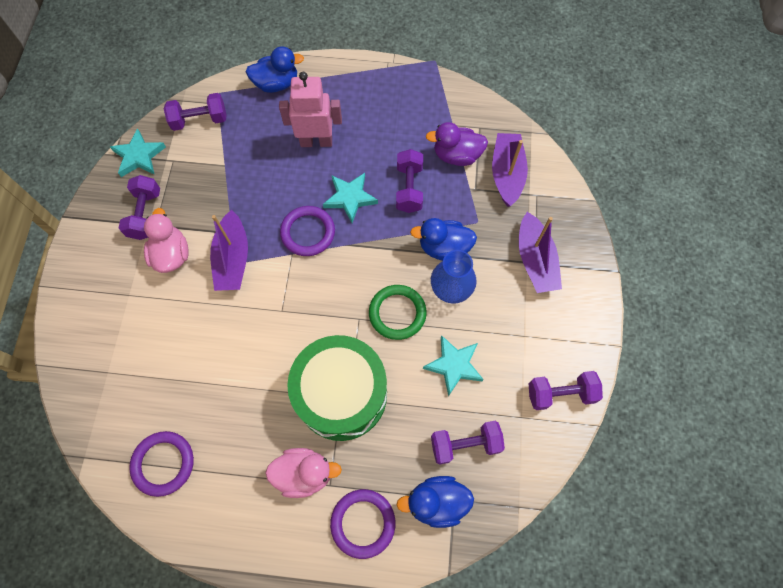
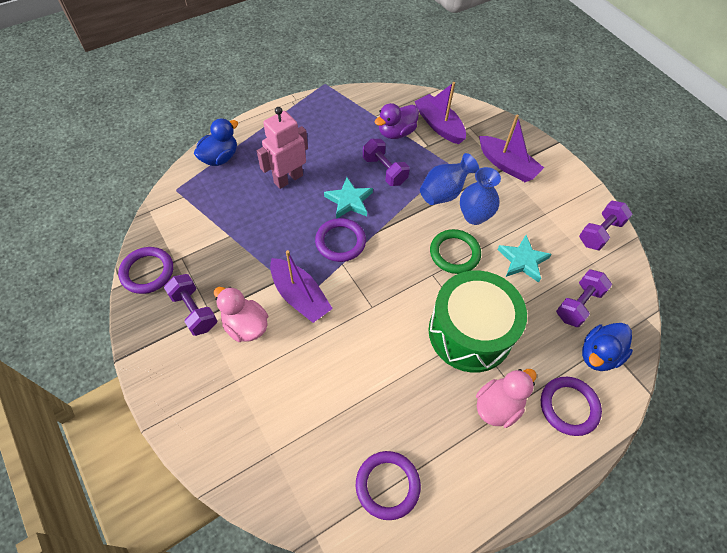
camera: 40 degrees left, 10 degrees down
turquoise star [110,128,166,177] -> purple ring [118,247,173,294]
purple dumbbell [164,93,226,131] -> none
blue duck [410,218,477,261] -> blue vase [420,153,479,205]

